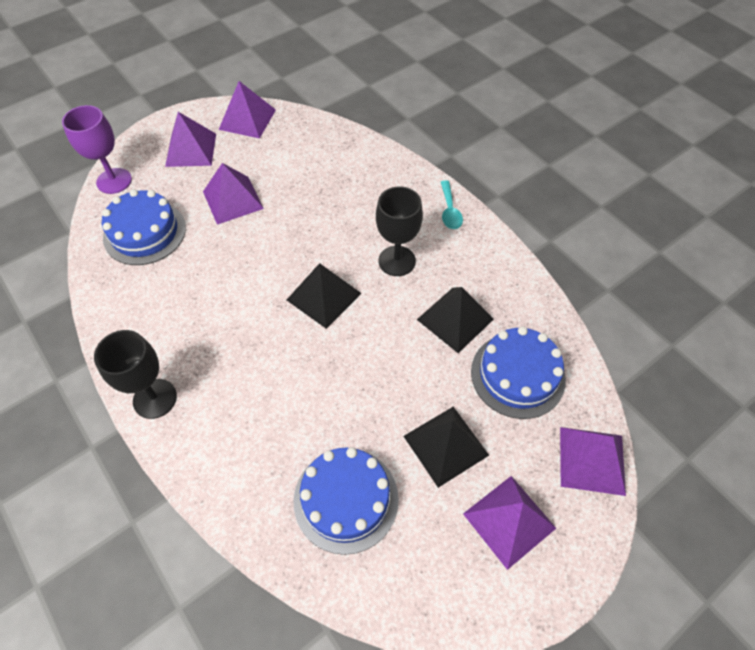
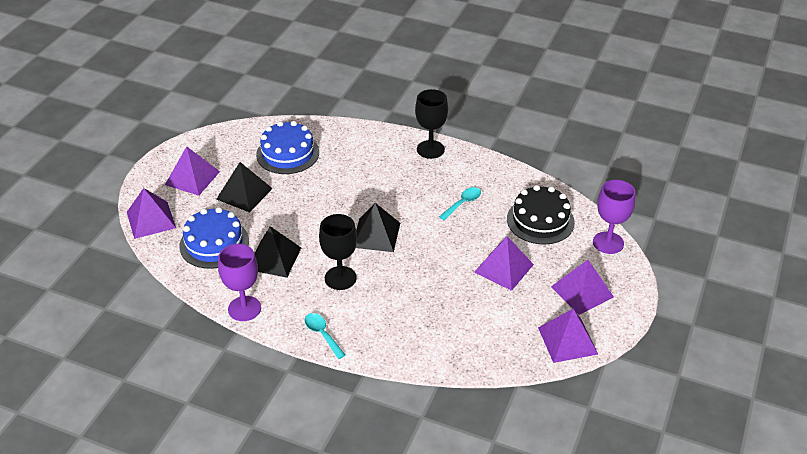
camera: 150 degrees right, 15 degrees down
blue cake [102,189,186,265] -> black cake [507,185,575,245]
none -> purple goblet [218,244,261,321]
none -> turquoise spoon [439,187,481,220]

